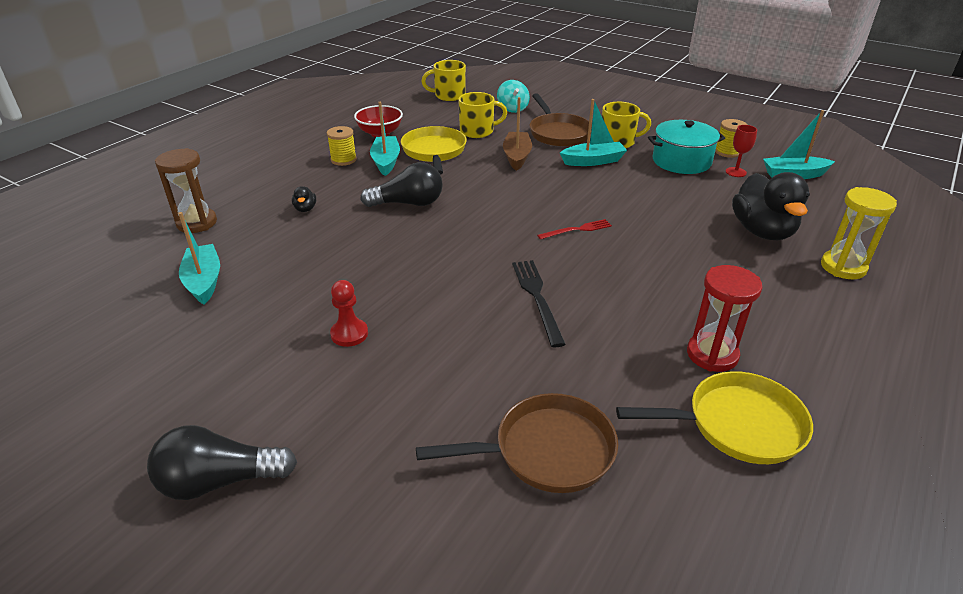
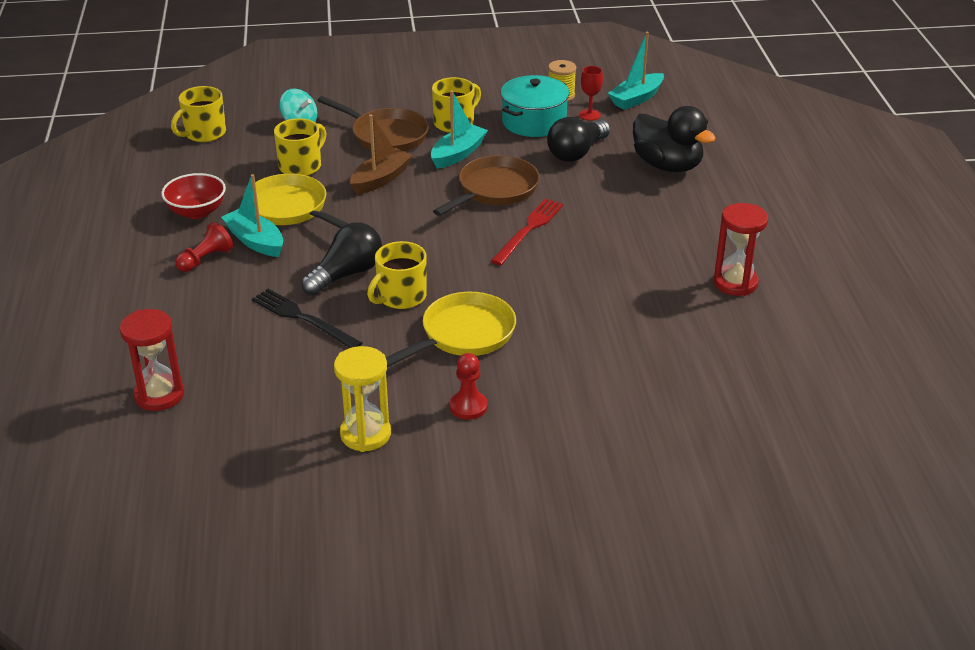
camera: 40 degrees left, 0 degrees up
black light bulb [147,425,297,500] -> black light bulb moved to [547,117,610,162]
brown hourglass [155,148,217,233] -> red hourglass [120,309,184,411]
turquoise boat [178,212,220,305] -> none
black duck [292,186,316,212] -> none
yellow spool [327,126,357,166] -> red pawn [175,222,233,272]
brown pan [416,393,618,493] -> brown pan moved to [433,155,540,216]
brown boat [503,97,532,171] -> brown boat turned 75 degrees clockwise [350,115,413,194]
black fork [512,260,566,347] -> black fork moved to [252,289,362,348]
red fork [537,219,612,240] -> red fork [491,199,564,265], size x1.53
yellow pan [616,371,813,464] -> yellow pan moved to [386,292,516,367]
yellow hourglass [821,187,897,279] -> yellow hourglass moved to [334,346,391,452]
none -> yellow mug [367,241,427,309]

